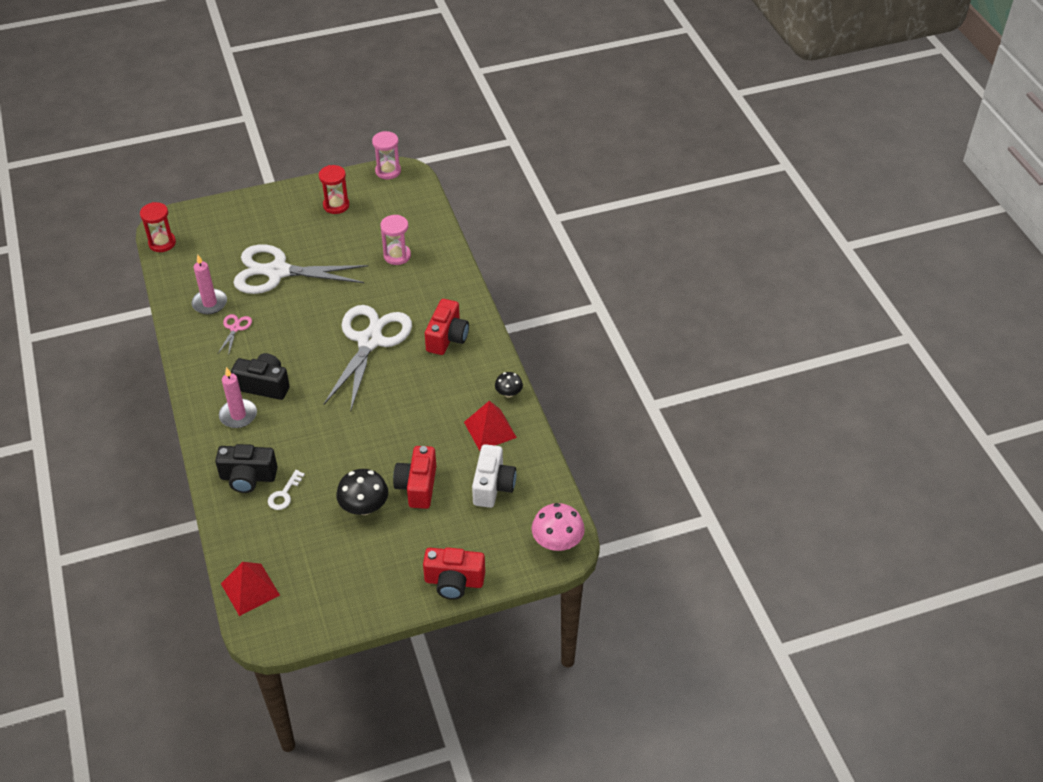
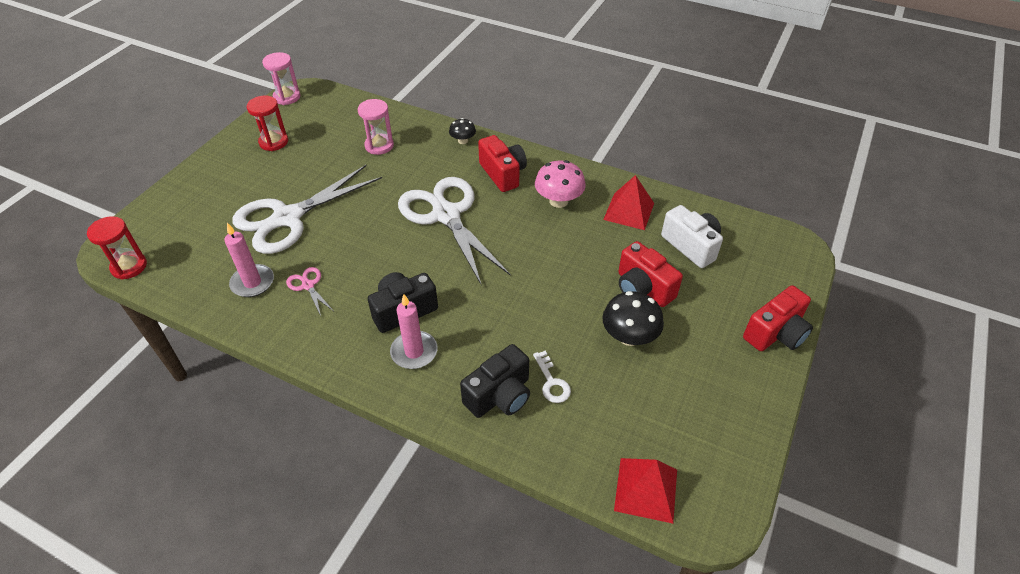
camera: 45 degrees left, 0 degrees up
black mushroom [495,372,523,398] -> black mushroom moved to [449,118,476,144]
pink mushroom [532,503,585,551] -> pink mushroom moved to [535,160,586,208]

